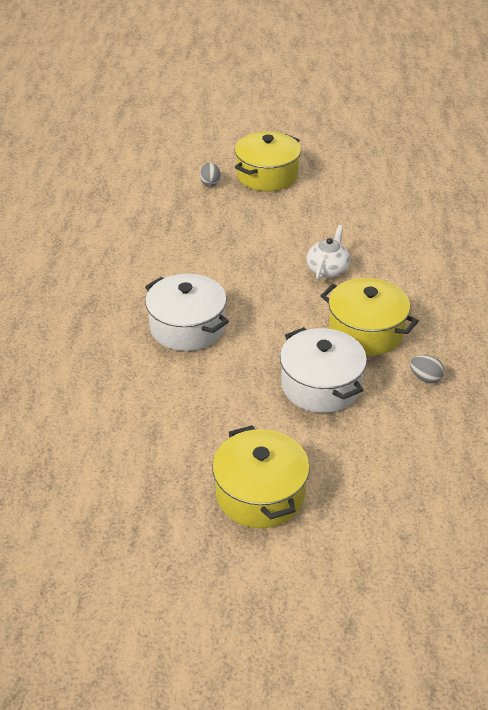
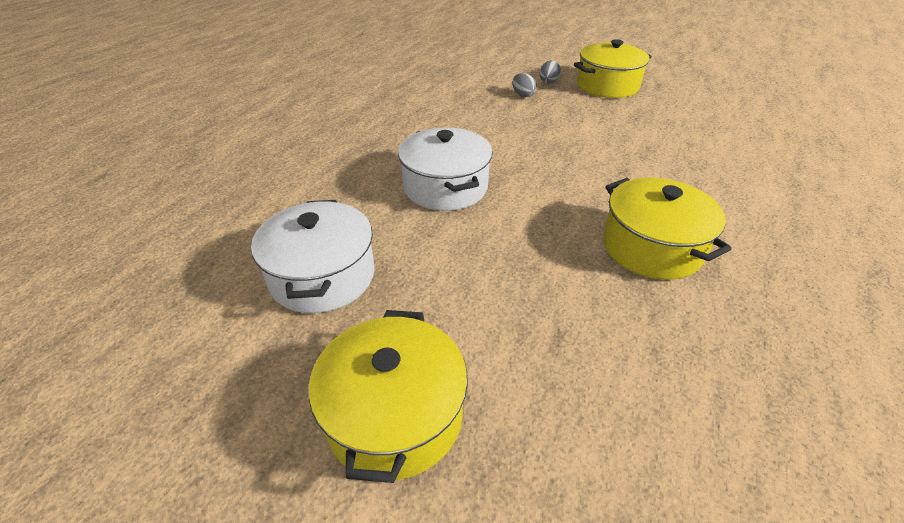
camera: 25 degrees right, 0 degrees up
white pot [280,327,367,413] -> white pot moved to [251,200,375,313]
white teapot [307,225,350,280] -> none
grey egg [410,355,444,383] -> grey egg moved to [512,73,537,97]

